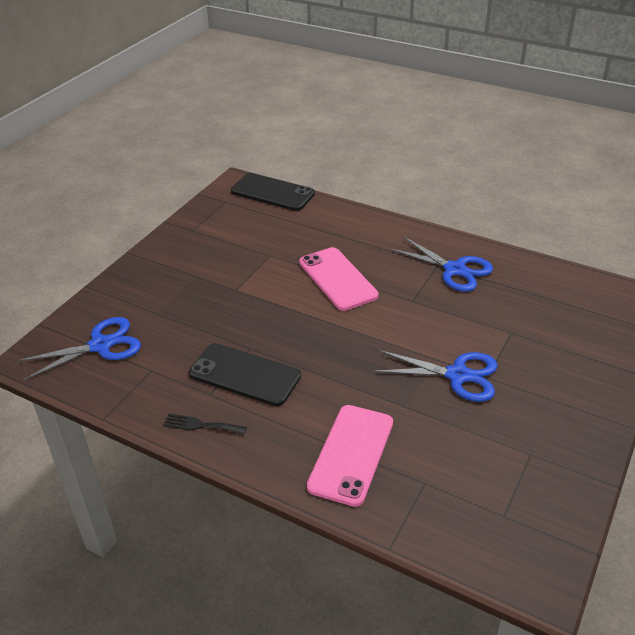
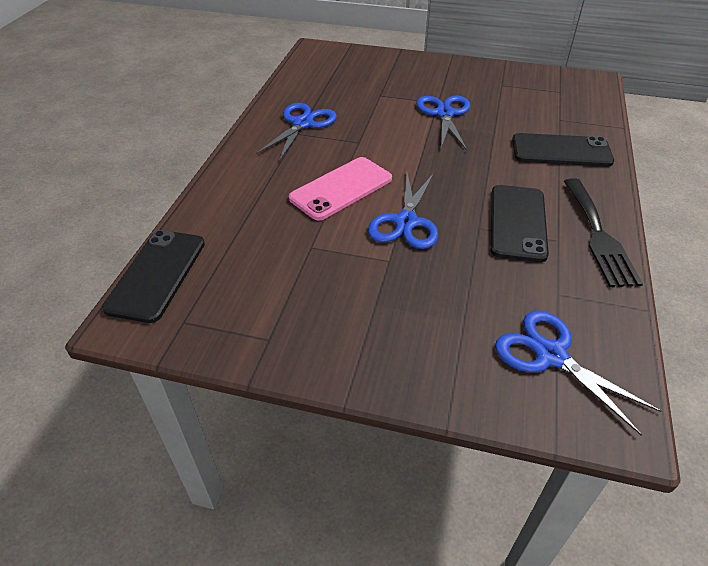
camera: 105 degrees left, 5 degrees up
black fork [163,414,247,435] -> black fork [564,178,643,287], size x1.93
pink phone [307,405,393,507] -> black phone [512,133,614,167]
none -> blue scissors [368,173,438,249]

